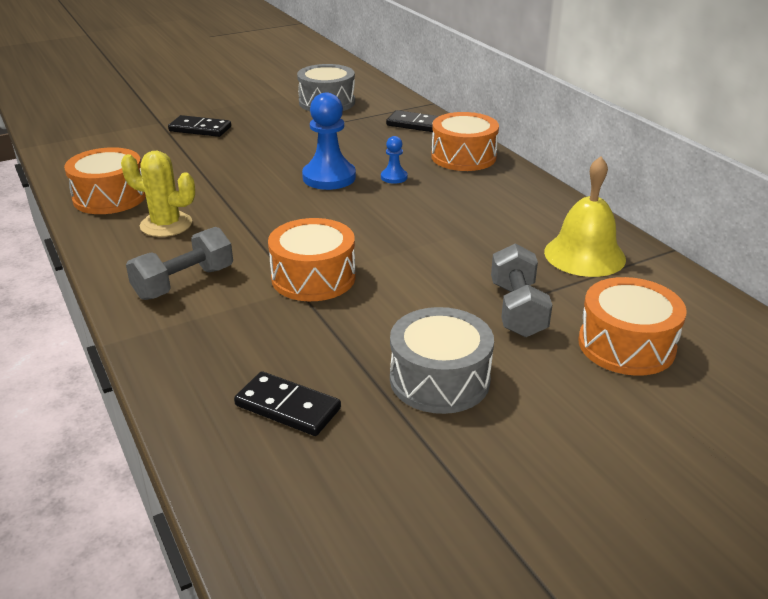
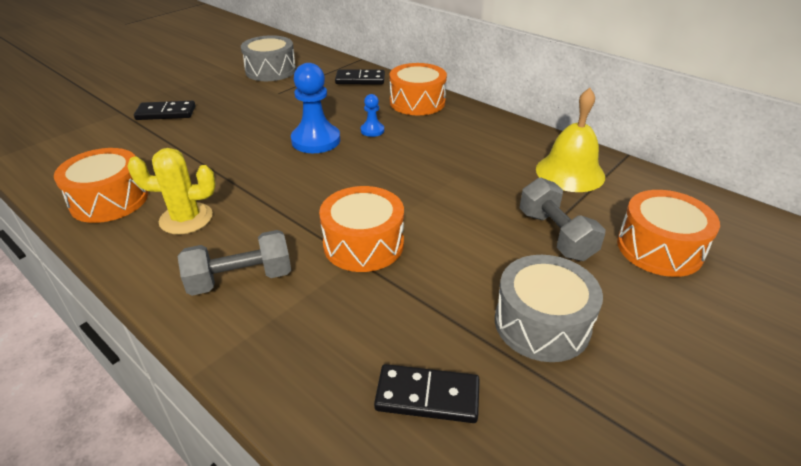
camera: 20 degrees left, 5 degrees up
grey dumbbell [126,227,233,300] -> grey dumbbell turned 45 degrees clockwise [177,230,291,296]

